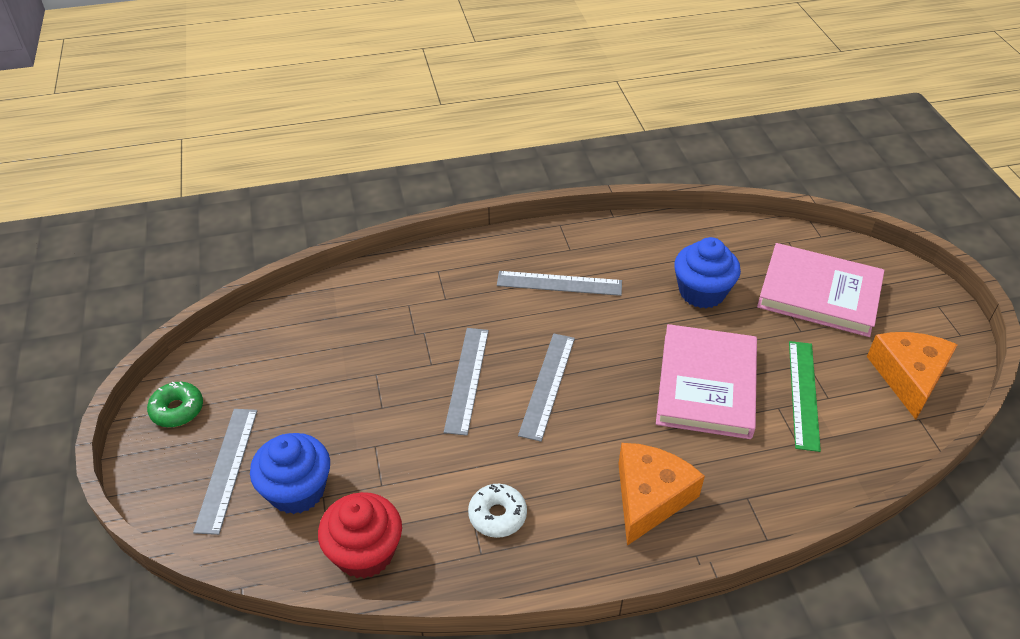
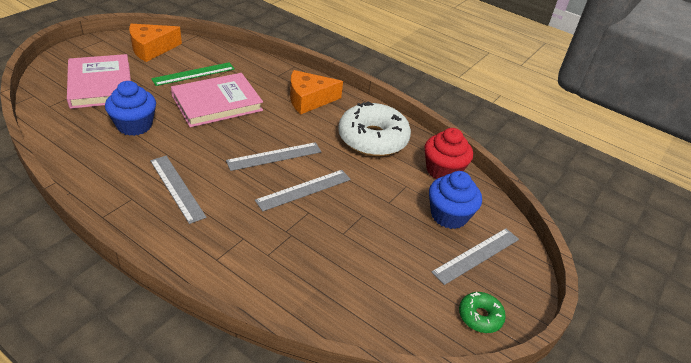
camera: 135 degrees left, 5 degrees down
white donut [468,484,527,538] -> white donut [338,101,411,156], size x2.12

